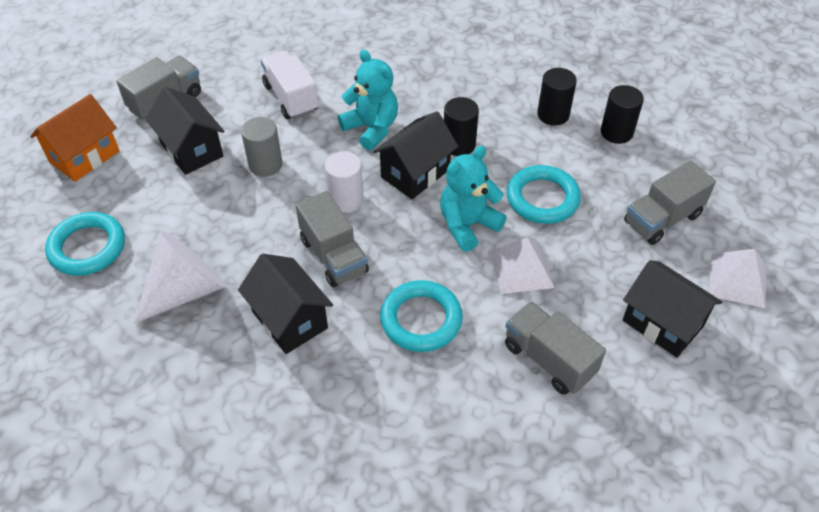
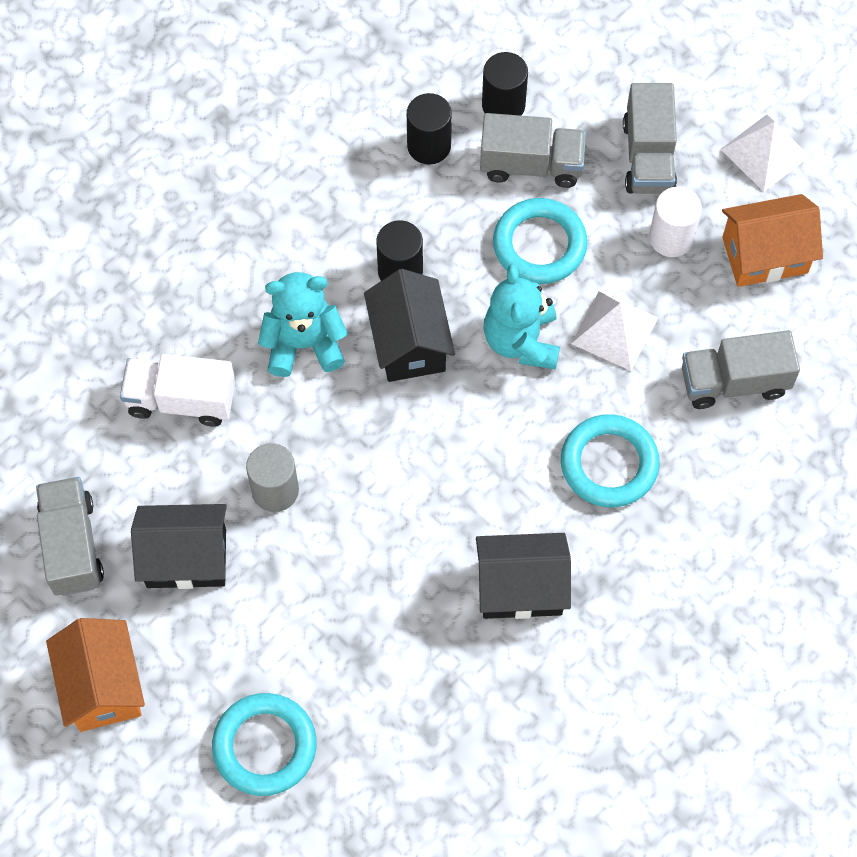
camera: 55 degrees left, 15 degrees up
white cone [133,231,225,324] -> none
grey truck [296,191,369,287] -> grey truck moved to [480,113,586,188]
white cylinder [325,151,364,212] -> white cylinder moved to [649,187,702,257]
black house [623,260,722,357] -> orange house [722,194,823,287]

